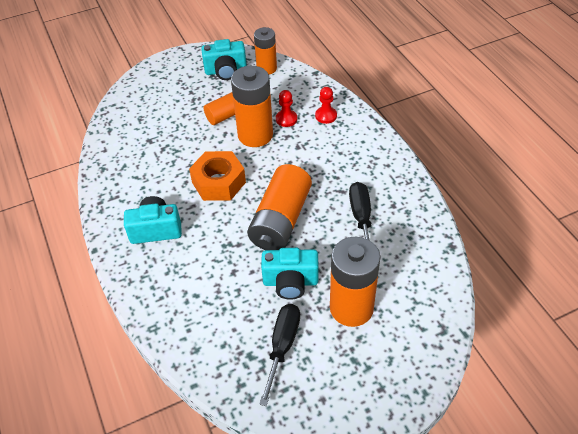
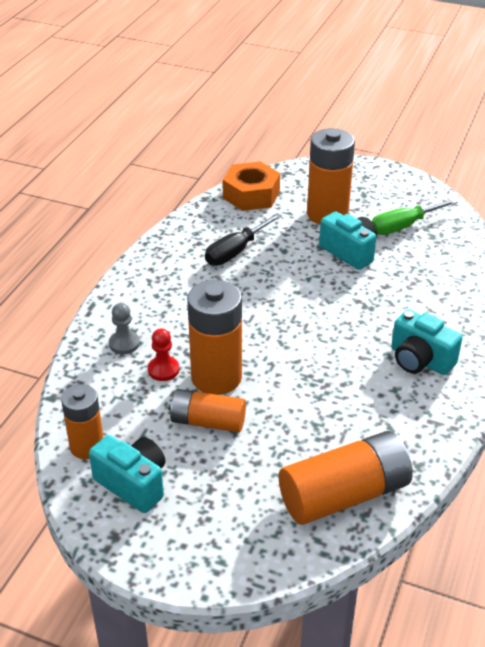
camera: 135 degrees left, 10 degrees down
orange nut [189,151,246,201] -> orange nut moved to [223,161,280,211]
orange battery [247,164,312,250] -> orange battery moved to [279,431,413,525]
black screwdriver [259,304,300,406] -> green screwdriver [372,199,458,235]
red pawn [315,87,337,124] -> grey pawn [109,303,140,354]

